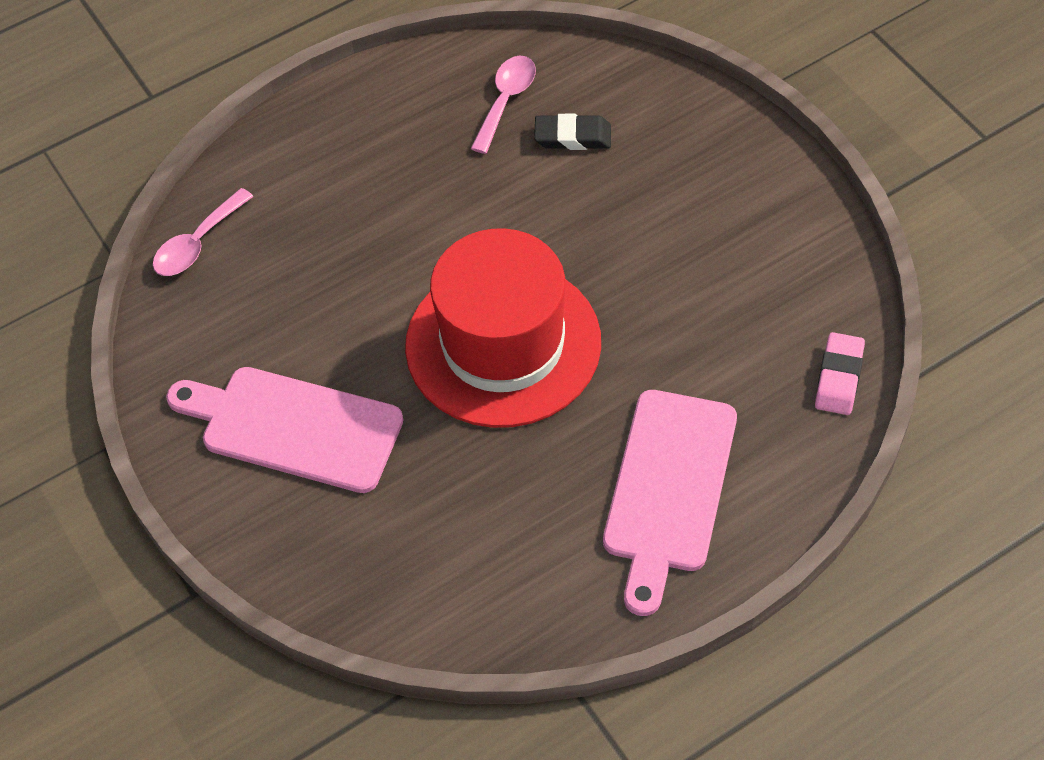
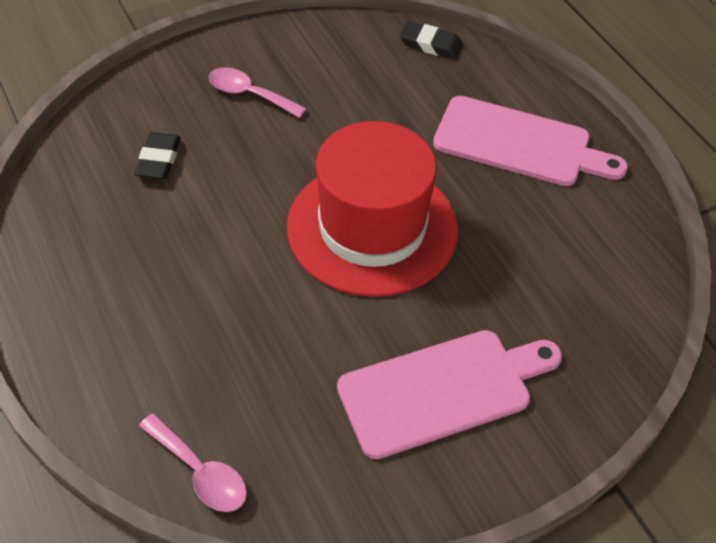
camera: 90 degrees left, 5 degrees down
pink cutting board [166,367,403,493] -> pink cutting board turned 135 degrees counterclockwise [337,330,562,459]
pink spoon [471,56,536,154] -> pink spoon moved to [209,67,307,118]
pink eraser [815,332,865,415] -> black eraser [399,21,463,59]

